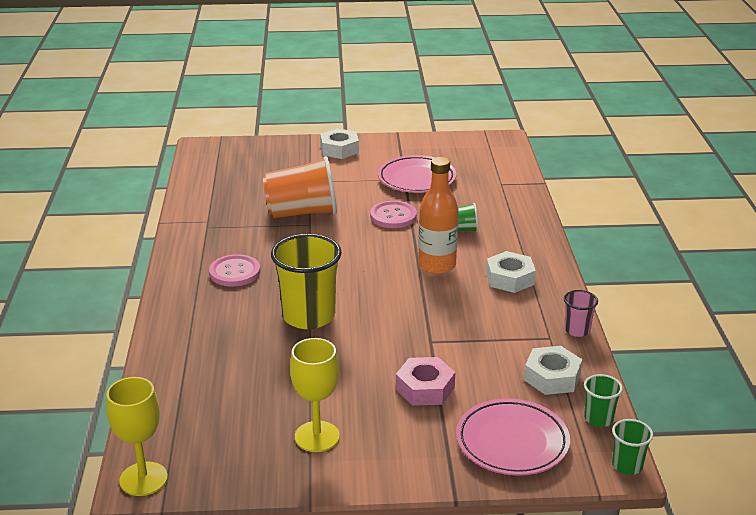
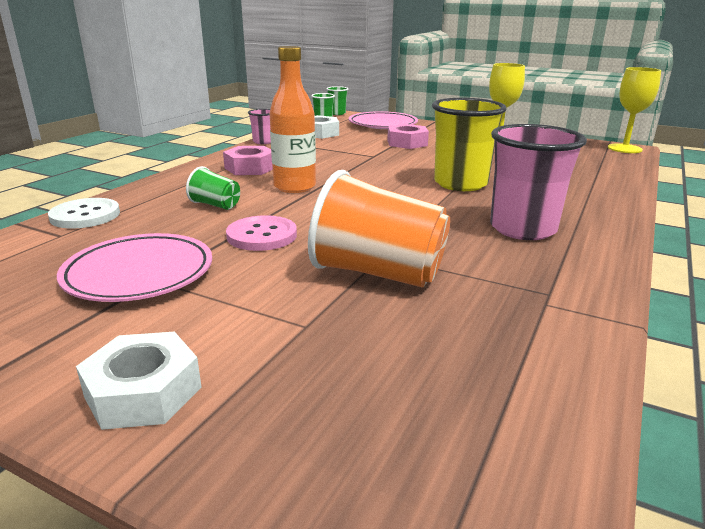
camera: 150 degrees left, 5 degrees down
pink button [209,254,260,287] -> pink cup [490,124,587,240]
white nut [486,251,536,293] -> pink nut [223,146,273,175]
none -> white button [48,198,120,228]

